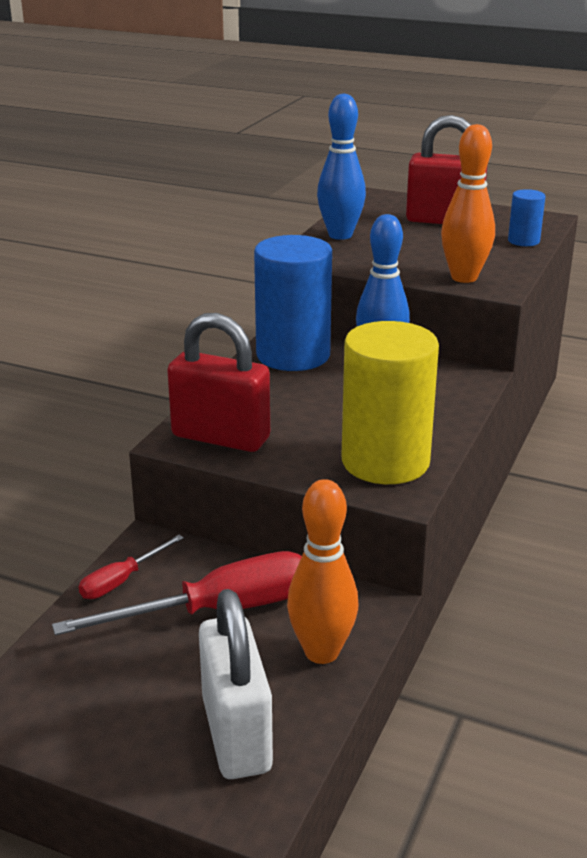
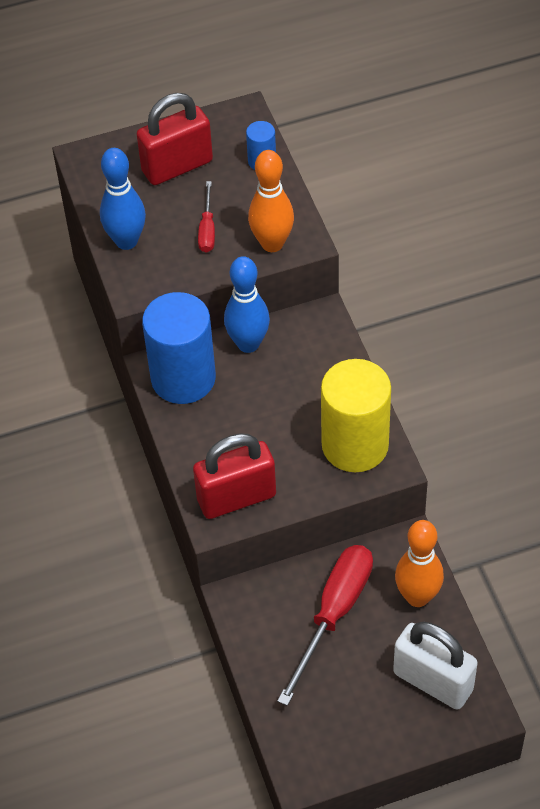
camera: 40 degrees left, 25 degrees up
red screwdriver [79,535,184,599] -> red screwdriver moved to [198,181,215,252]

